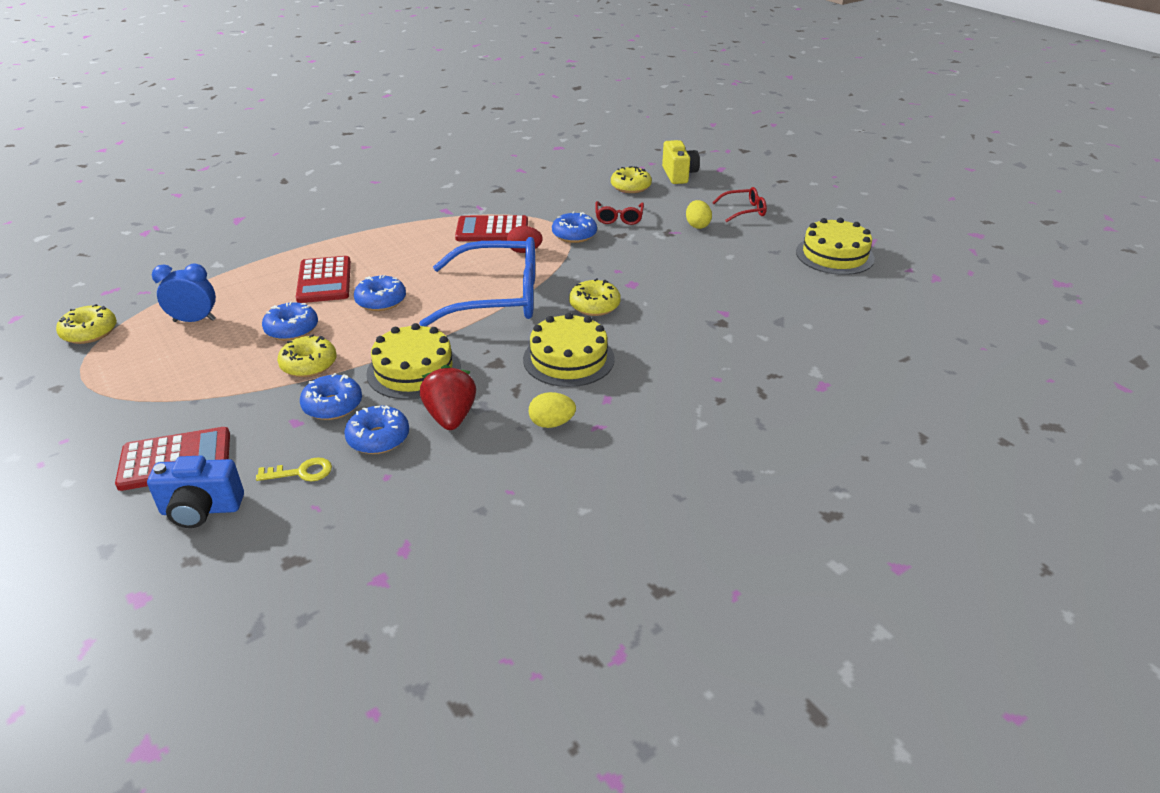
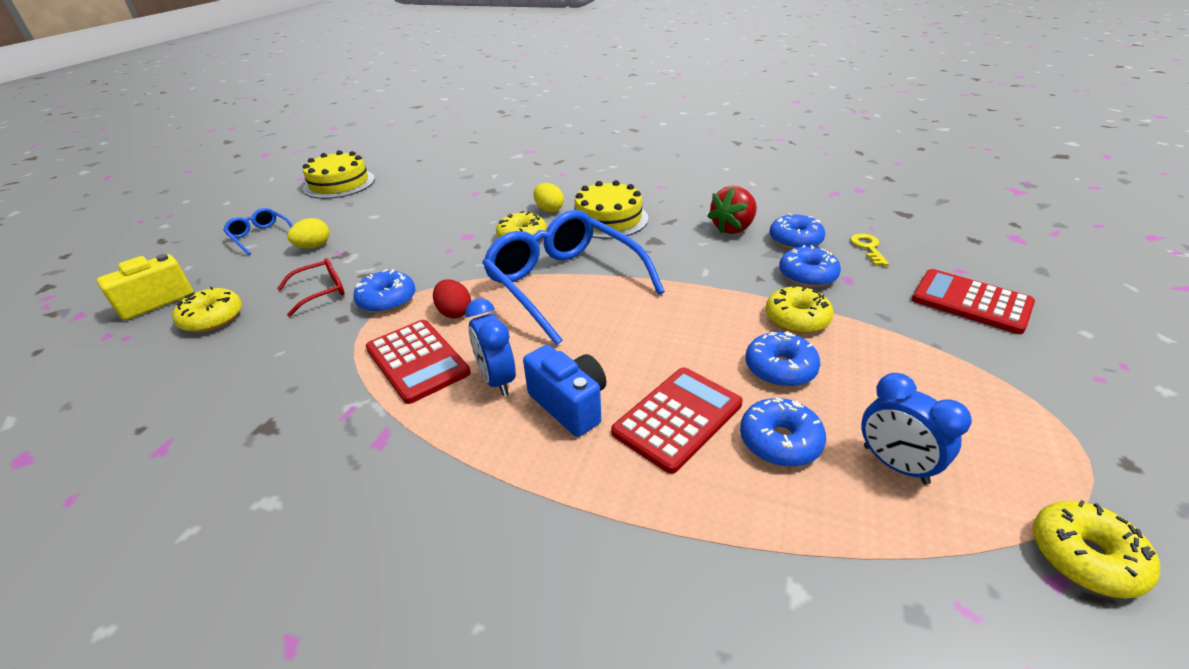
camera: 125 degrees left, 0 degrees up
blue camera [147,456,244,528] -> blue camera moved to [523,345,606,437]
yellow key [256,457,332,481] -> yellow key turned 45 degrees clockwise [850,234,889,266]
blue donut [354,275,406,311] -> blue donut moved to [740,398,826,467]
yellow cake [366,323,461,400] -> none
yellow egg [529,392,576,428] -> yellow egg moved to [533,183,564,212]
red glasses [712,187,767,223] -> blue glasses [223,208,293,255]
none -> blue clock [465,298,516,396]

